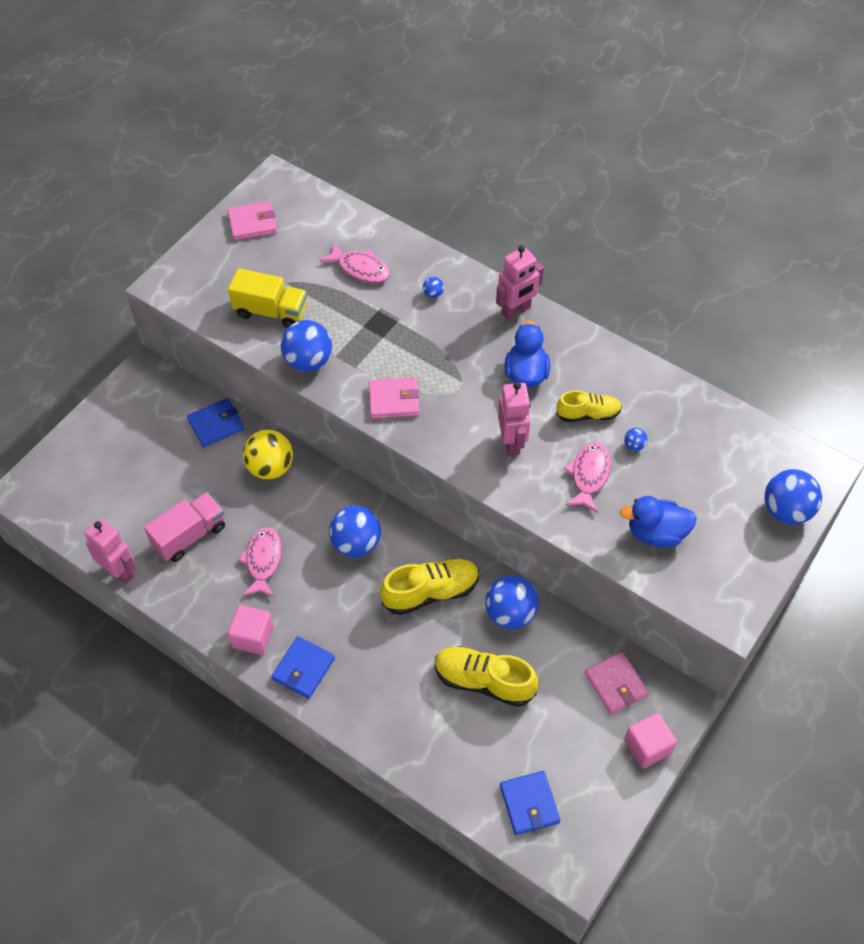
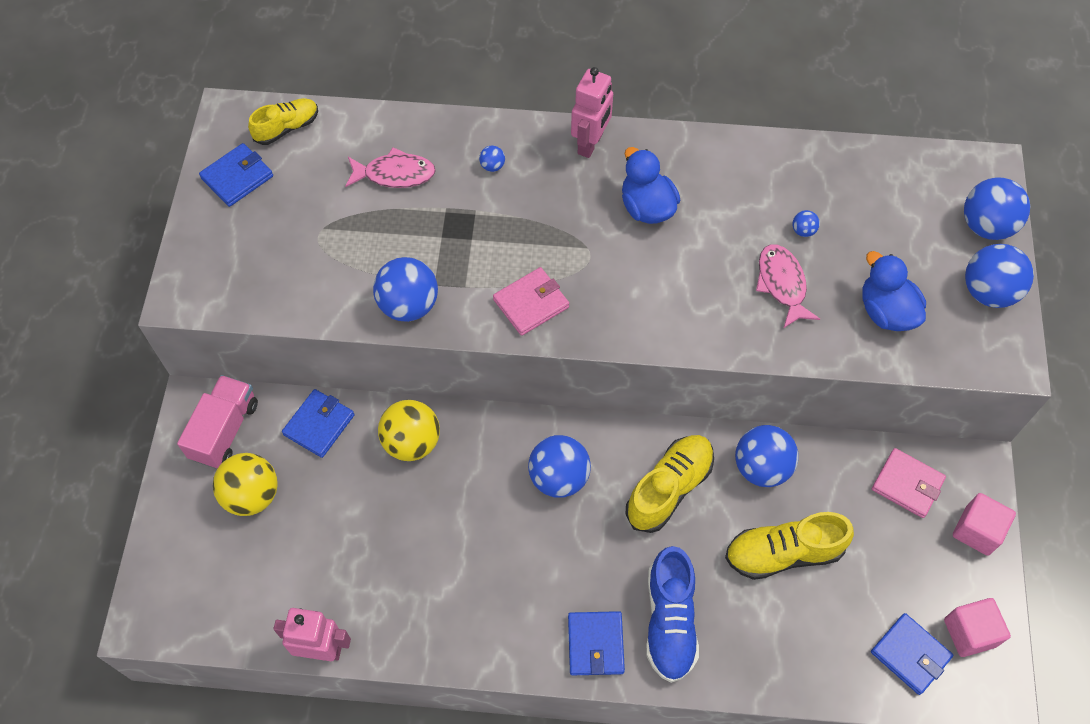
camera: 30 degrees left, 5 degrees up
pink truck [144,492,225,562] -> pink truck moved to [177,375,258,469]
pink wallet [227,201,277,240] -> blue wallet [199,143,273,207]
yellow truck [228,268,307,328] -> none
pink cube [228,605,274,655] -> pink cube moved to [944,598,1011,657]
pink fish [238,527,282,597] -> none
pink robot [498,382,531,456] -> none
yellow shoe [556,390,622,422] -> yellow shoe moved to [248,98,318,145]
blue duck [620,496,697,547] -> blue duck turned 90 degrees clockwise [863,251,926,331]
none -> yellow ball [213,453,278,516]
none -> blue shoe [646,546,699,683]
none -> blue ball [965,244,1034,308]

